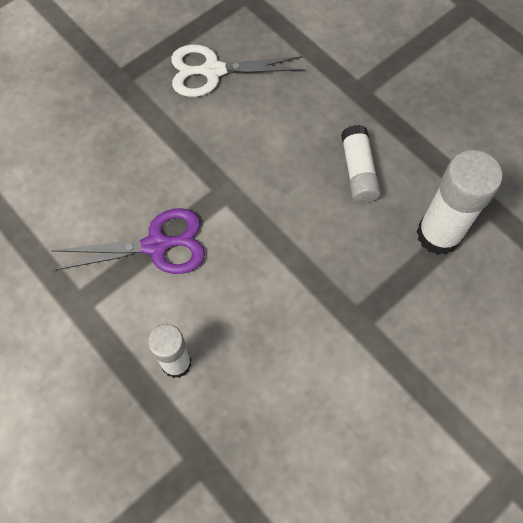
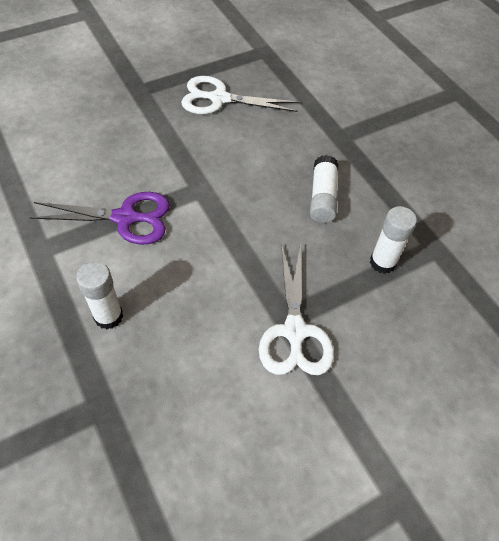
camera: 10 degrees right, 10 degrees down
white glue stick [417,150,502,255] -> white glue stick [370,206,417,274], size x0.63
none -> white scissors [259,243,334,375]

